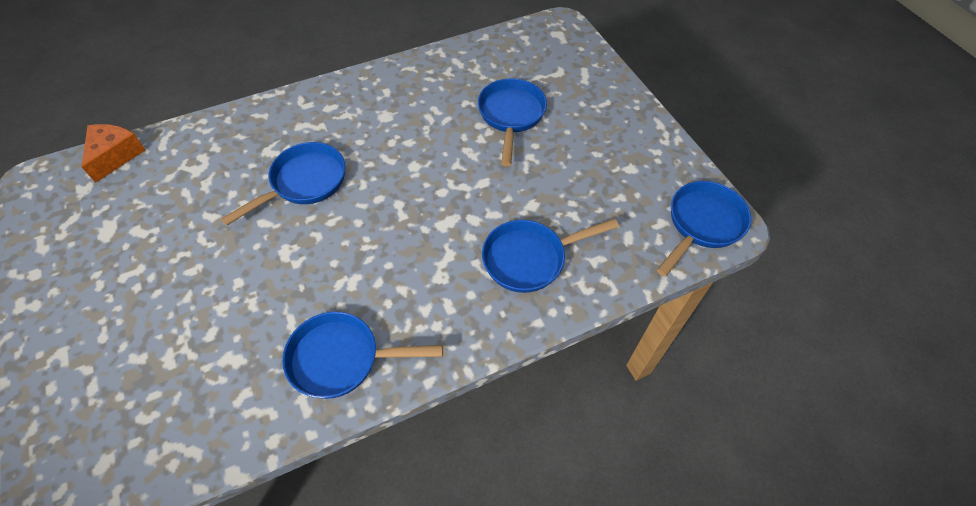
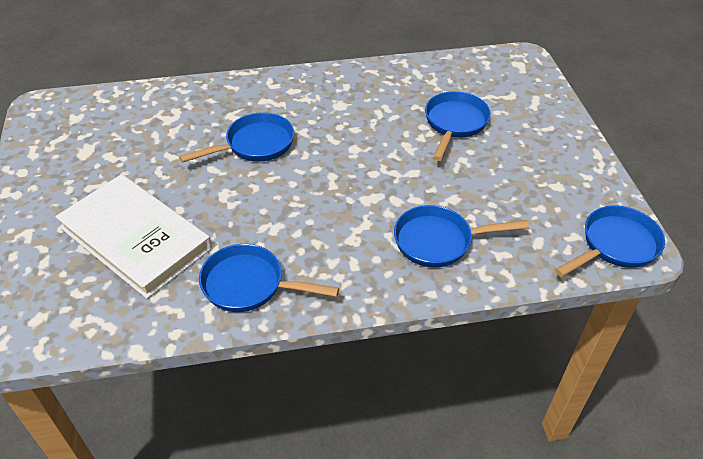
camera: 15 degrees right, 10 degrees down
orange cheese [82,124,145,183] -> none
none -> white book [56,174,212,299]

